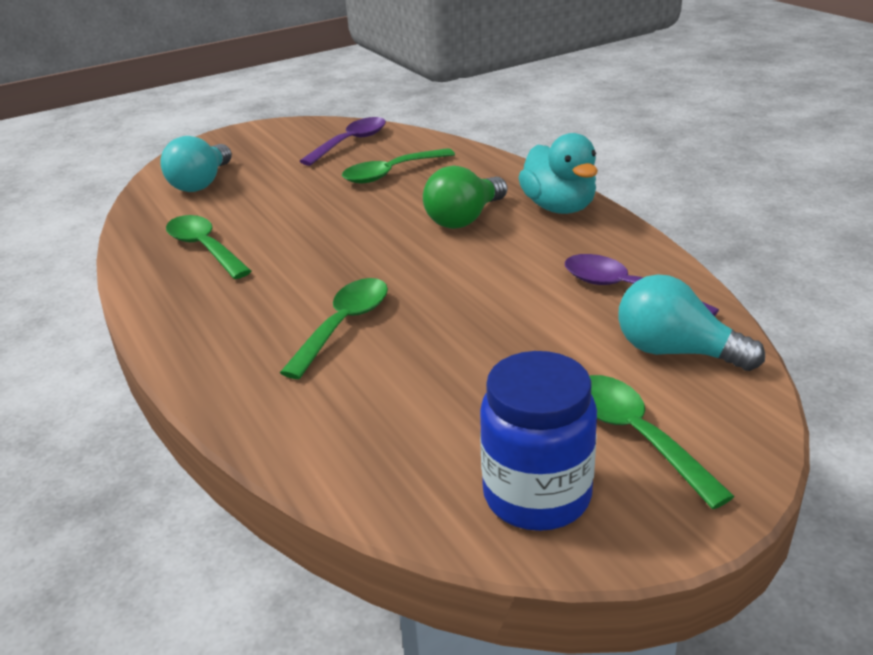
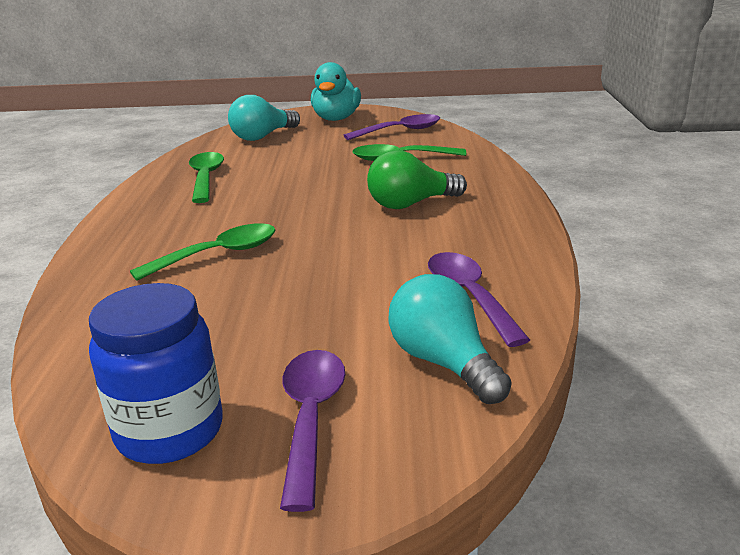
camera: 30 degrees right, 5 degrees down
turquoise duck [518,133,598,214] -> turquoise duck moved to [311,62,361,121]
green spoon [589,375,735,509] -> purple spoon [280,350,346,512]

